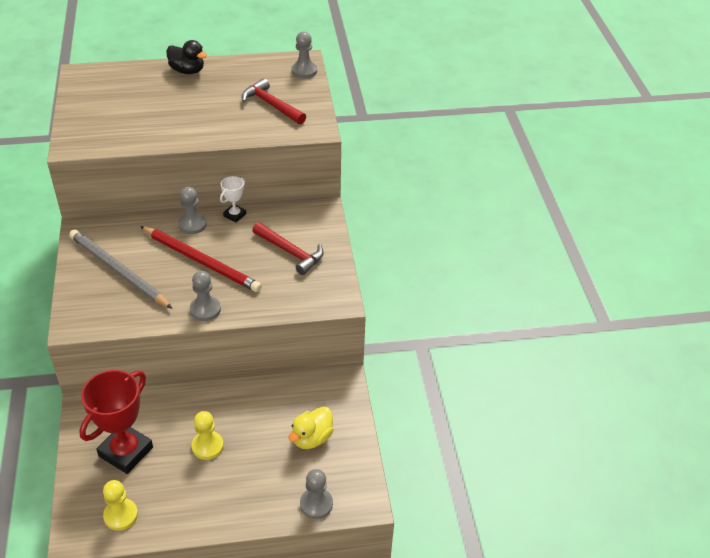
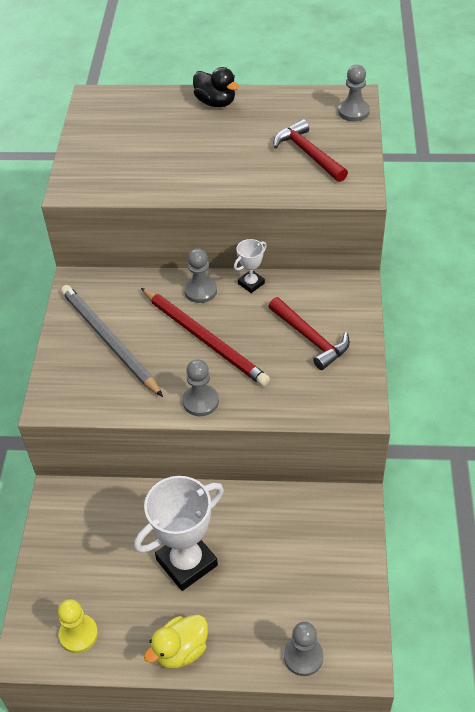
camera: 15 degrees right, 5 degrees up
red trophy [79,370,153,474] -> none
yellow pawn [191,411,224,460] -> white trophy [134,476,224,591]
yellow duck [289,406,334,449] -> yellow duck moved to [144,615,208,669]

